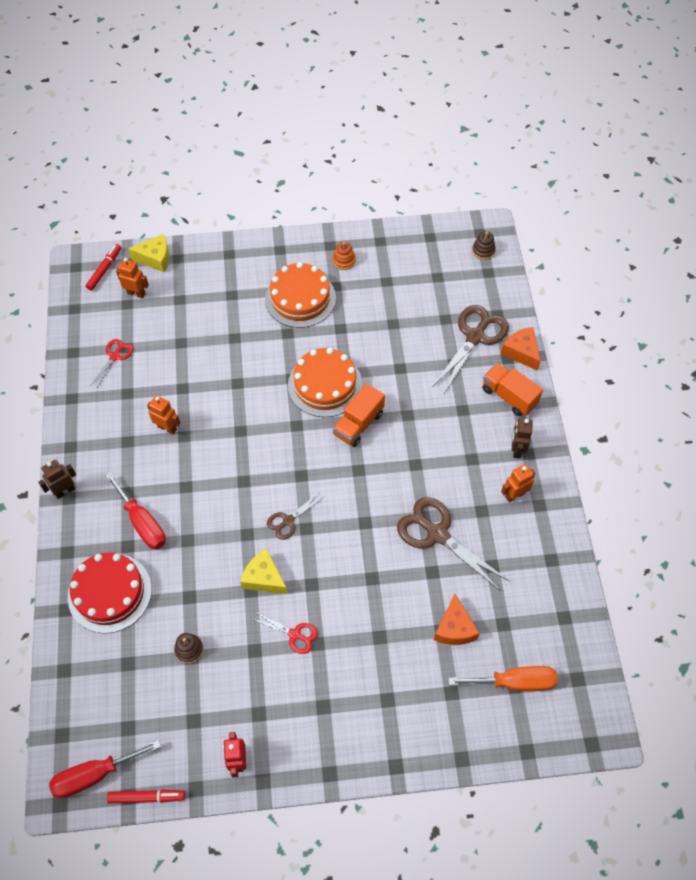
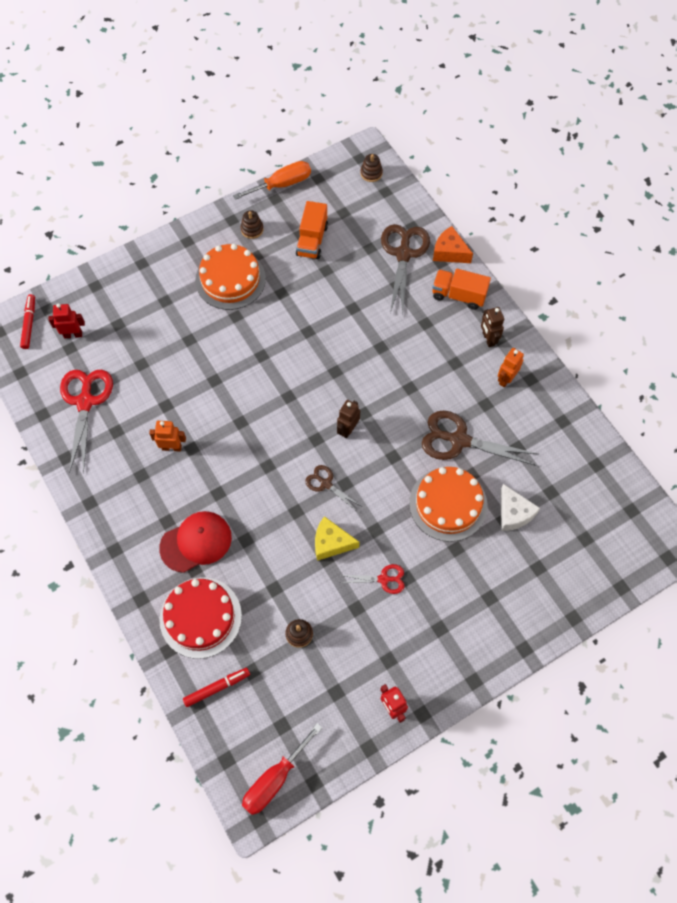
camera: 25 degrees left, 5 degrees up
brown robot [38,460,76,499] -> brown robot moved to [337,400,360,438]
red scissors [90,339,133,389] -> red scissors [60,370,113,473], size x1.88
red screwdriver [105,472,166,549] -> red cap [159,511,232,573]
red marker [107,790,185,803] -> red marker moved to [183,668,250,707]
orange robot [116,258,149,299] -> red robot [49,303,85,338]
yellow cheese [128,234,170,272] -> none
brown scissors [267,493,325,540] -> brown scissors turned 105 degrees clockwise [305,465,361,510]
orange cake [288,348,363,417] -> orange cake moved to [409,467,487,542]
orange stacking toy [333,241,356,270] -> brown stacking toy [241,210,264,239]
orange truck [333,383,385,447] -> orange truck moved to [296,201,328,259]
orange cheese [434,594,480,645] -> white cheese [500,484,540,531]
orange screwdriver [448,666,557,691] -> orange screwdriver moved to [233,161,311,200]

